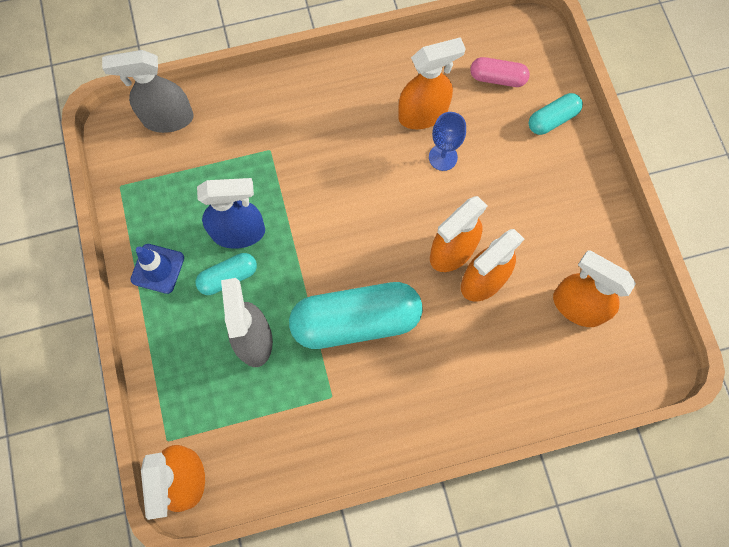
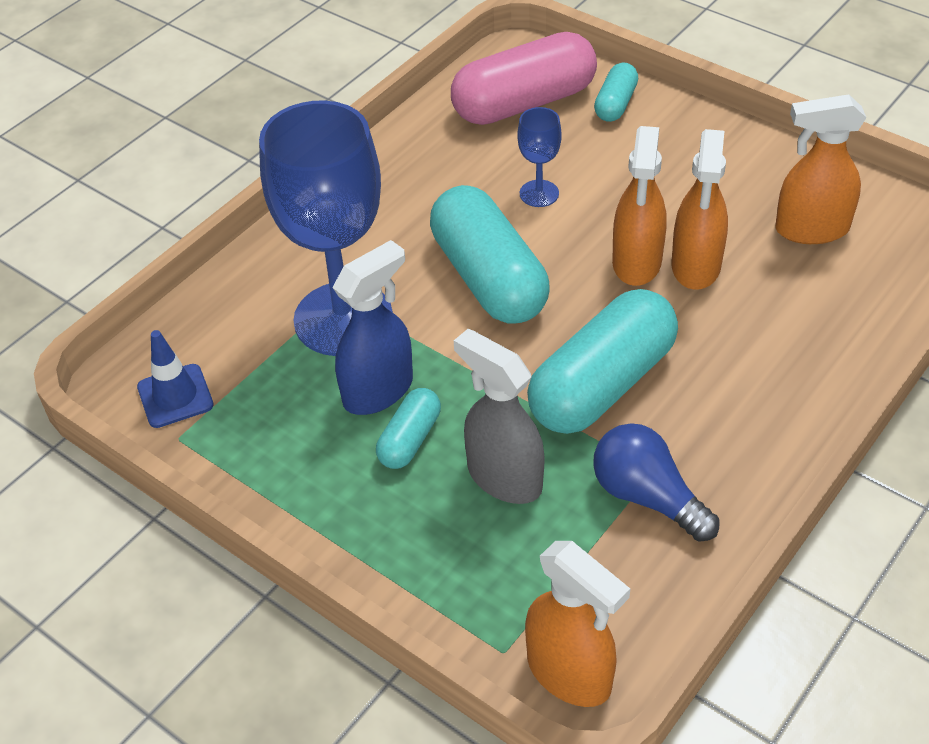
camera: 35 degrees left, 25 degrees down
grey spray bottle [102,50,194,133] -> none
blue traffic cone [130,244,184,294] -> blue traffic cone moved to [137,330,214,428]
orange spray bottle [398,37,466,129] -> none
pink capsule [470,57,530,87] -> pink capsule [451,32,597,125], size x2.02
none -> blue goblet [259,101,393,356]
none -> turquoise capsule [430,185,550,324]
none -> blue light bulb [593,423,720,542]

